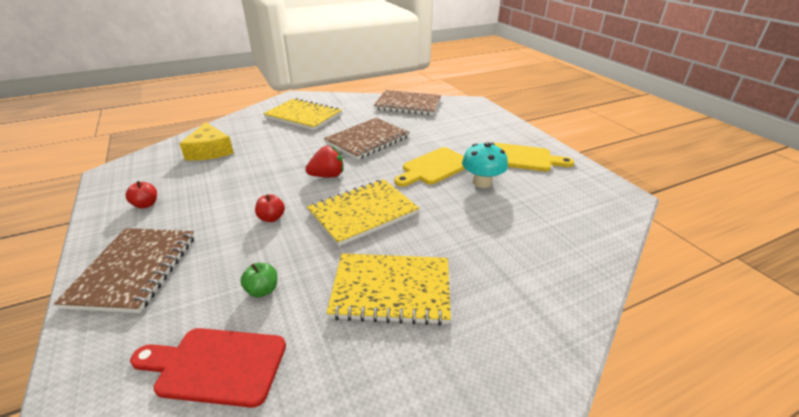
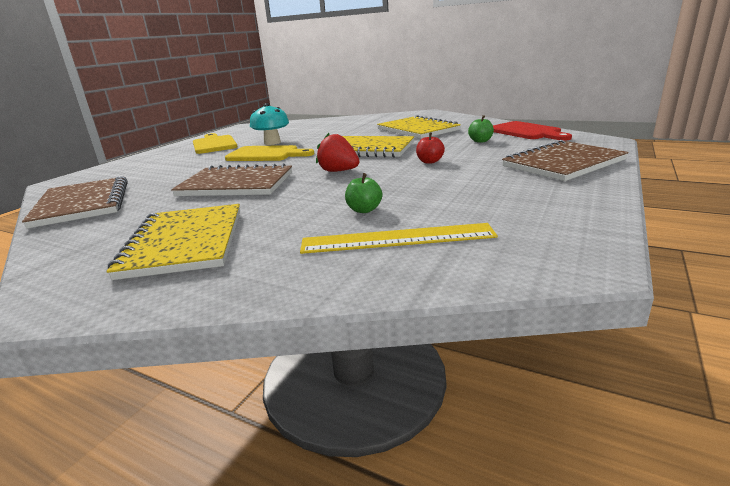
camera: 125 degrees left, 10 degrees down
red apple [125,181,157,209] -> none
yellow cheese [179,122,234,161] -> yellow ruler [300,223,498,254]
none -> green apple [345,173,382,213]

